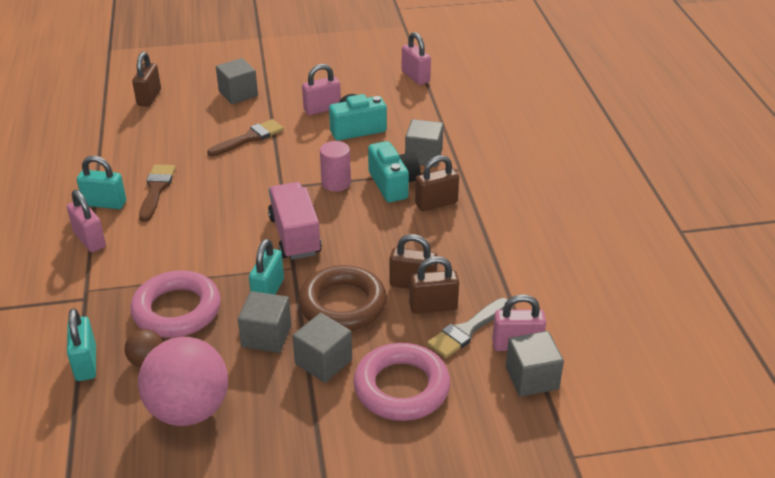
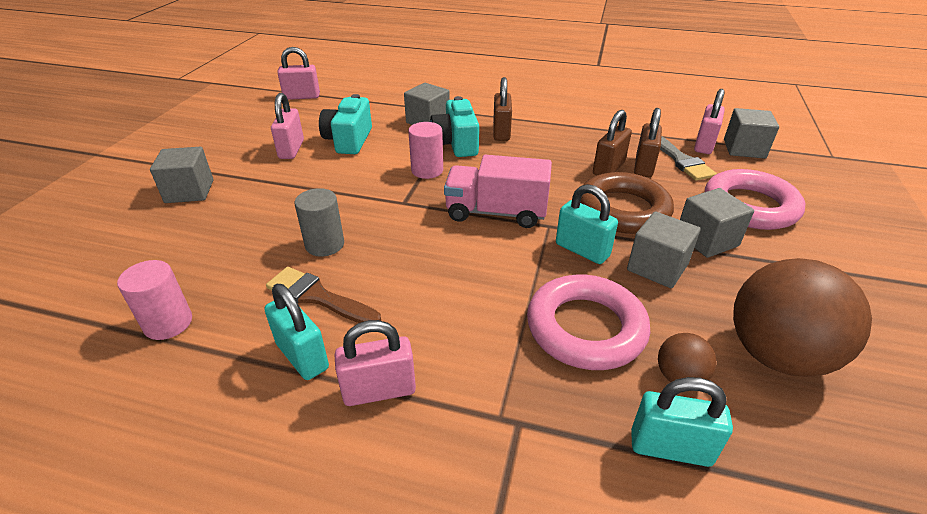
camera: 65 degrees left, 0 degrees up
turquoise padlock [77,156,126,209] -> turquoise padlock turned 75 degrees counterclockwise [264,284,329,380]
brown padlock [132,52,161,107] -> none
pink ball [138,337,228,426] -> brown ball [733,258,872,377]
brown brush [207,119,284,156] -> none
turquoise camera [368,141,420,202] -> turquoise camera turned 105 degrees counterclockwise [430,96,479,157]
none -> pink cylinder [117,260,192,340]
none -> grey cylinder [295,188,344,257]

